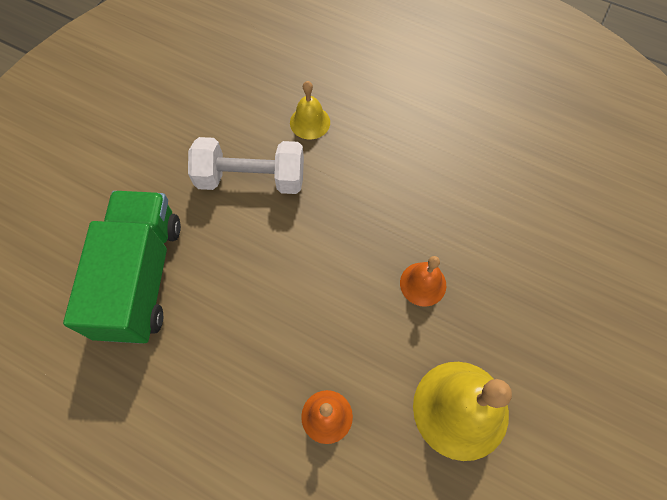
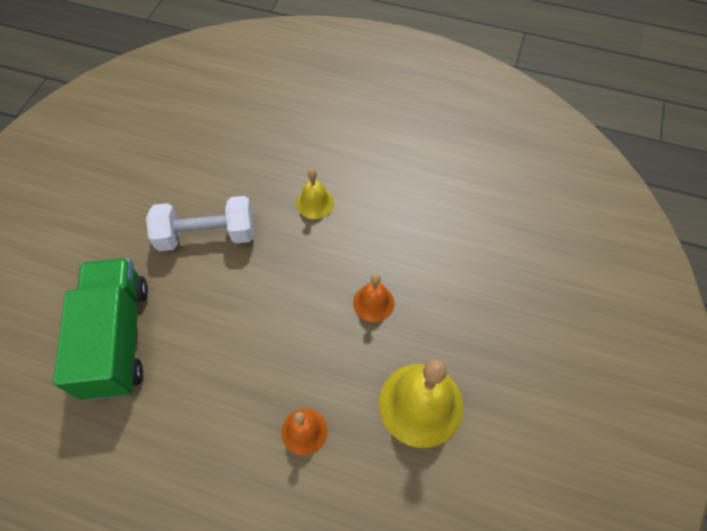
camera: 10 degrees left, 5 degrees down
yellow bell [290,81,330,140] -> yellow bell moved to [296,168,334,219]

